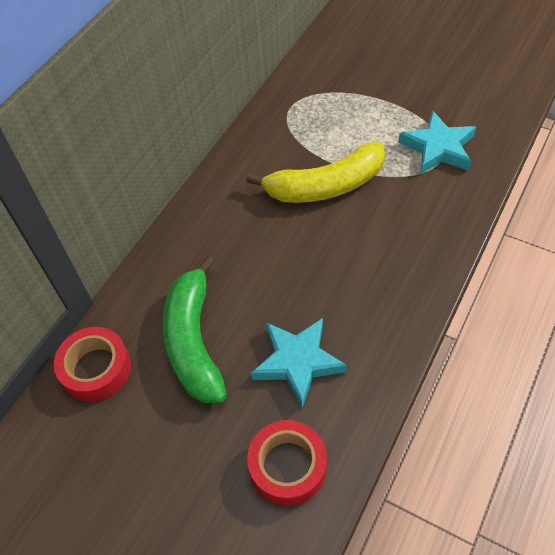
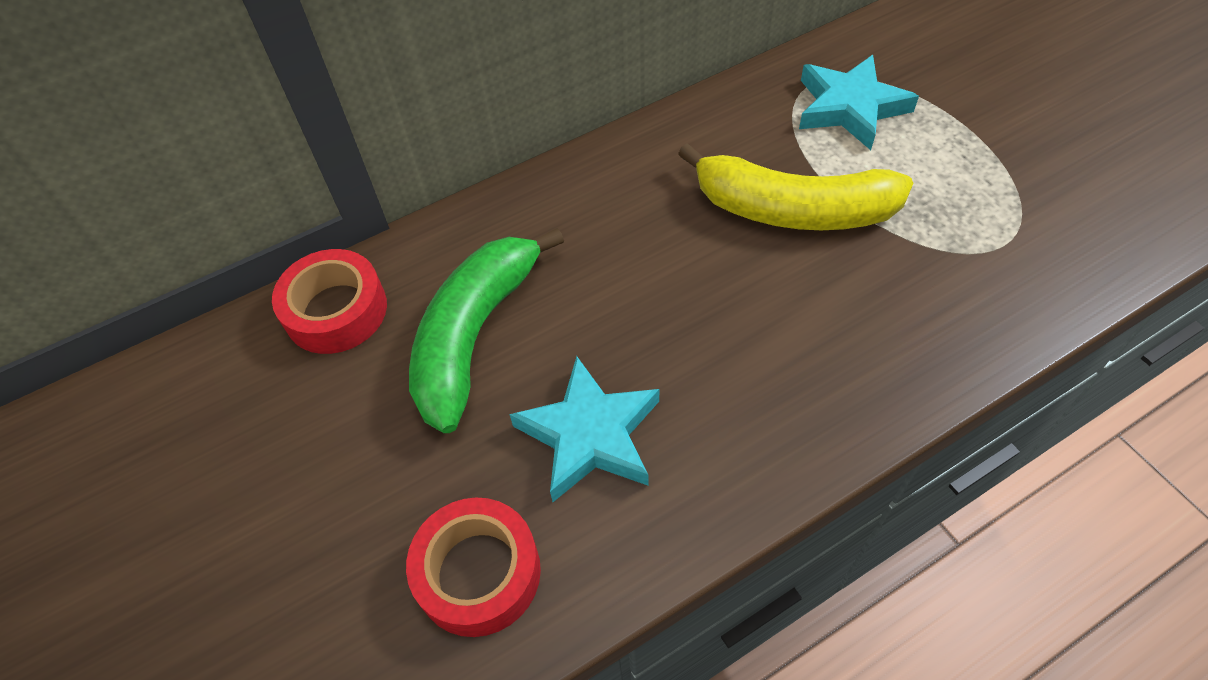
camera: 30 degrees right, 0 degrees up
turquoise star [398,111,476,174] -> turquoise star moved to [799,55,919,150]

